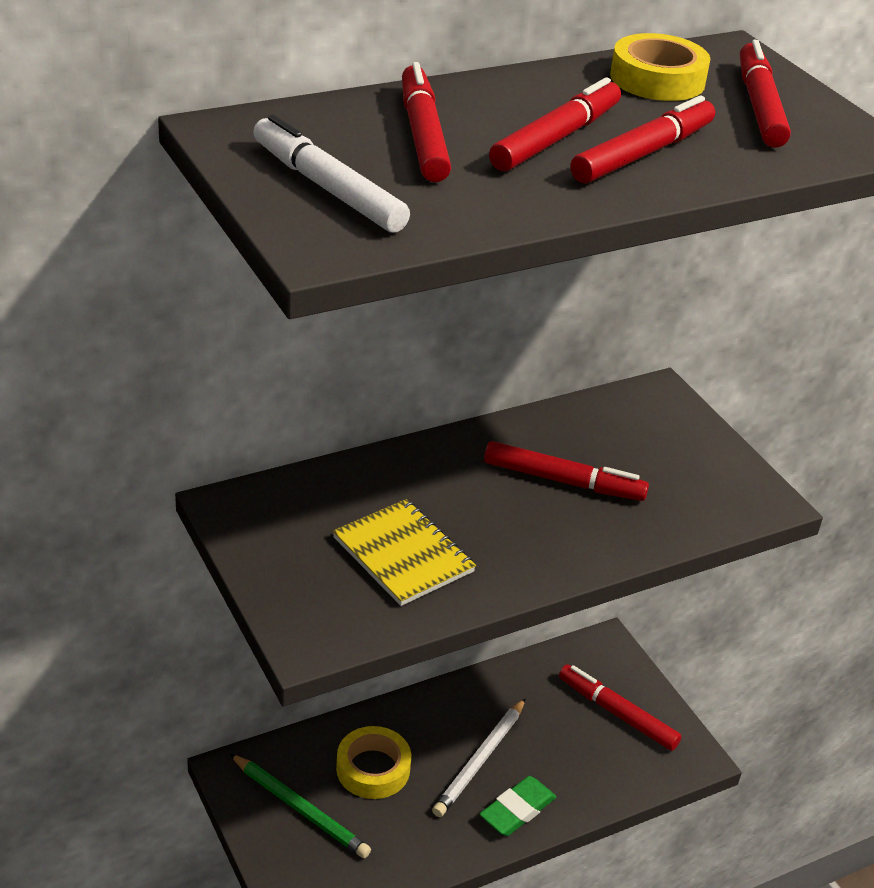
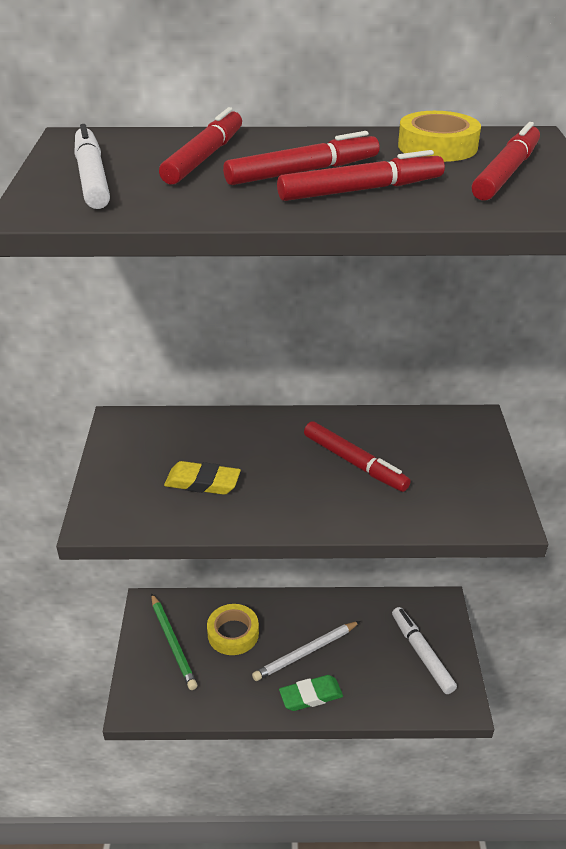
camera: 30 degrees right, 0 degrees up
yellow notebook [333,499,476,606] -> yellow eraser [164,461,241,495]
red marker [559,665,682,751] -> white marker [392,607,457,694]

